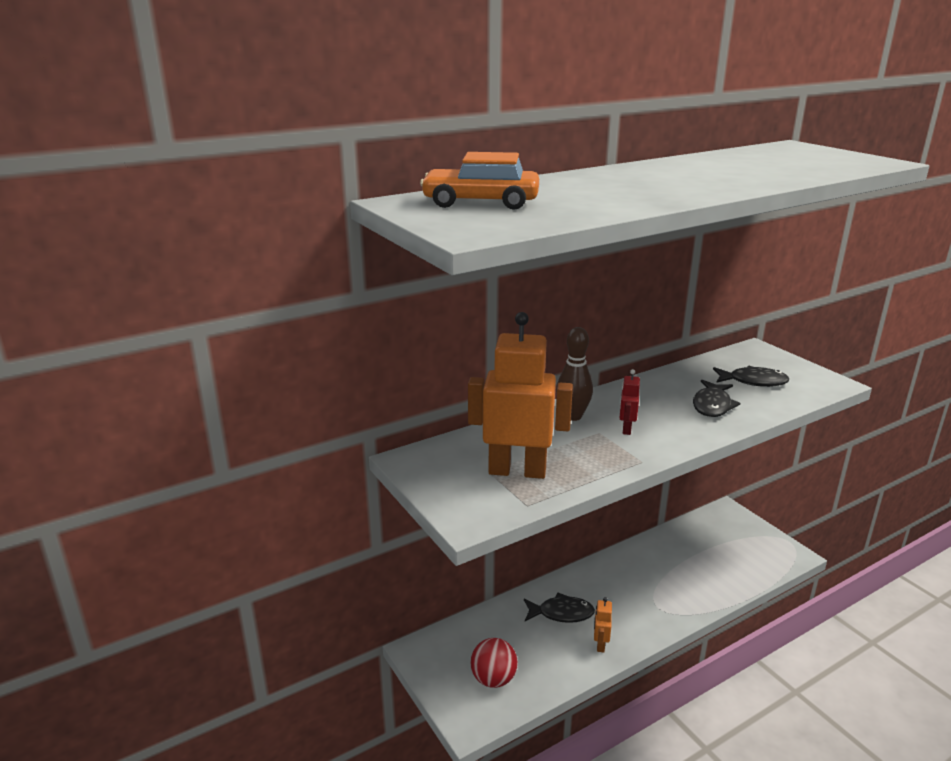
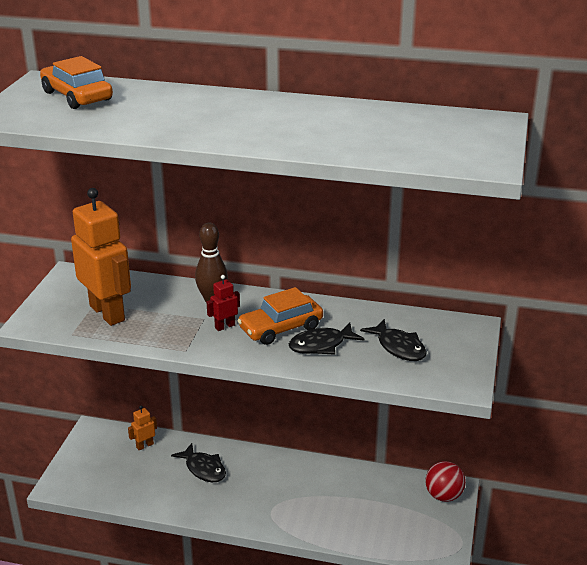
camera: 45 degrees right, 5 degrees up
red ball [470,638,518,688] -> red ball moved to [425,461,466,502]
orange robot [594,597,612,652] -> orange robot moved to [128,405,157,450]
none -> orange car [237,287,323,345]

